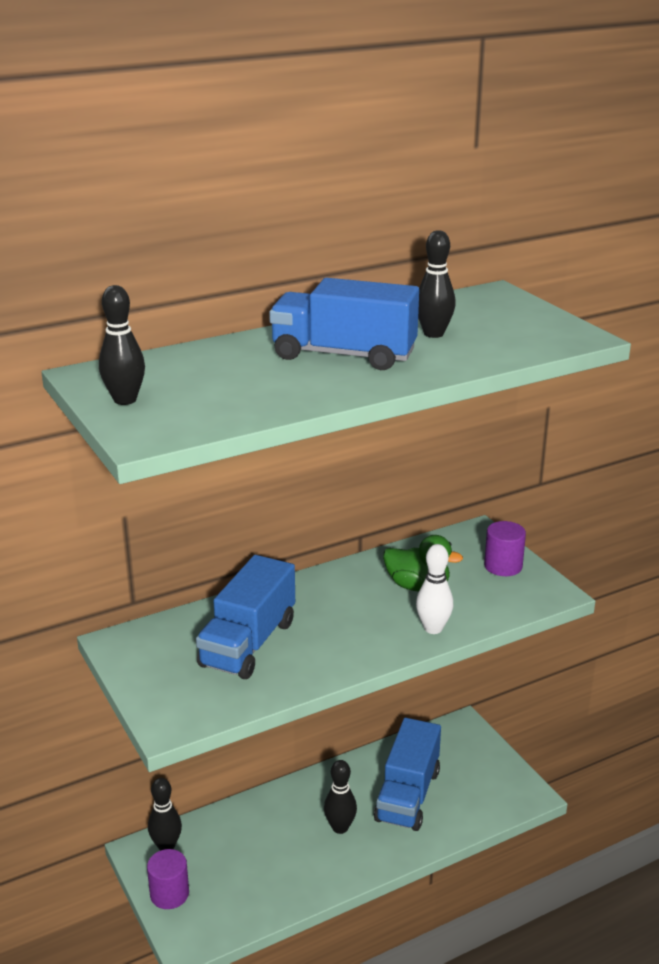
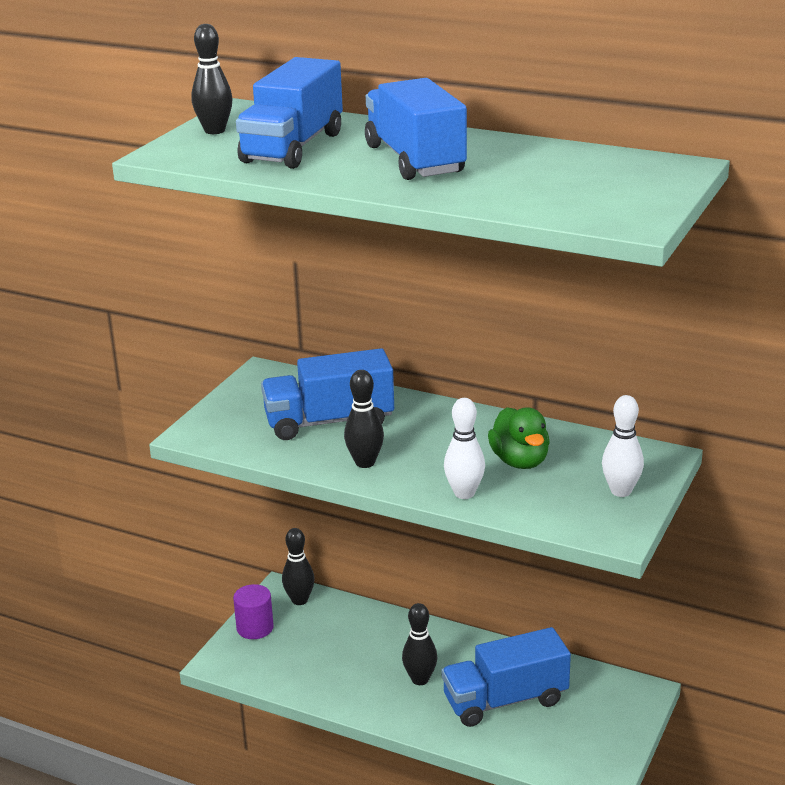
camera: 55 degrees right, 0 degrees up
black bowling pin [418,230,456,338] -> black bowling pin moved to [344,370,384,468]
purple cylinder [484,521,526,576] -> white bowling pin [602,395,644,497]
none -> blue truck [236,57,343,169]

